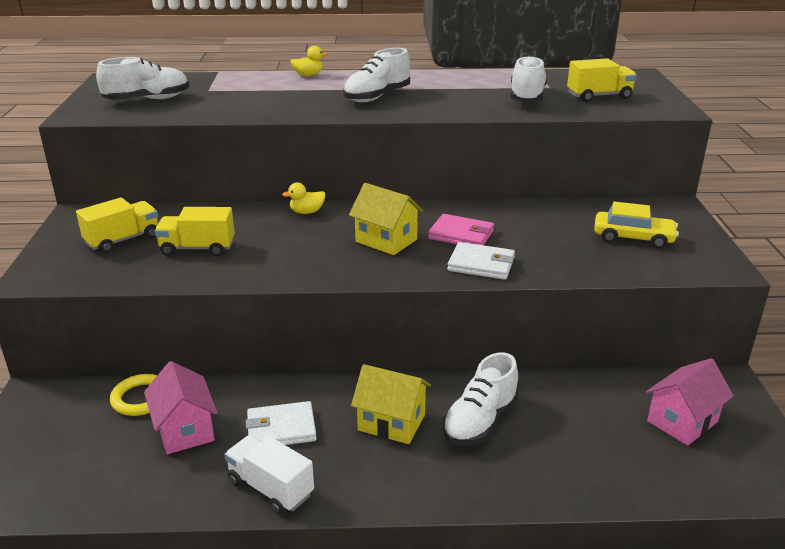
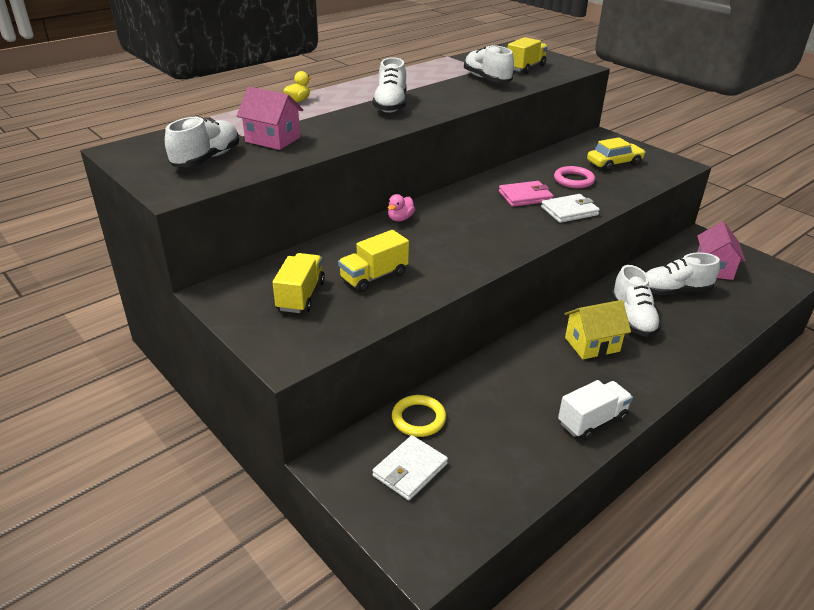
camera: 40 degrees left, 5 degrees up
pink house [144,361,218,454] -> pink house moved to [237,87,303,150]
white truck [224,435,314,515] -> white truck turned 150 degrees clockwise [558,380,633,440]
white wallet [246,401,317,445] -> white wallet moved to [373,435,448,500]
yellow duck [282,182,325,214] -> pink duck [388,194,415,221]
yellow house [349,183,423,255] -> none
none -> pink ring [554,166,595,188]
none -> white shoe [646,253,720,295]

